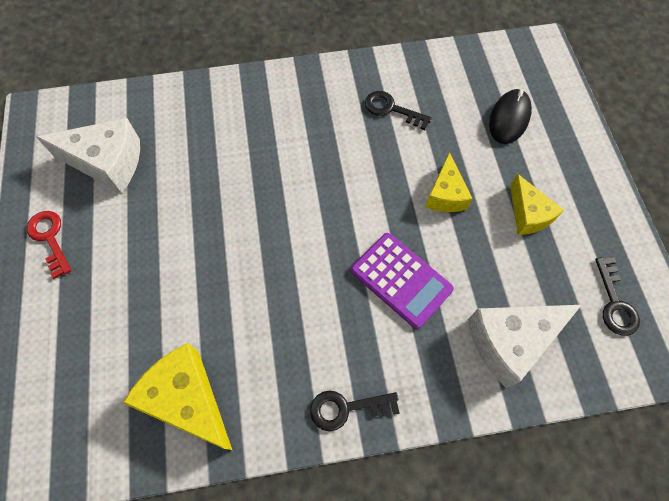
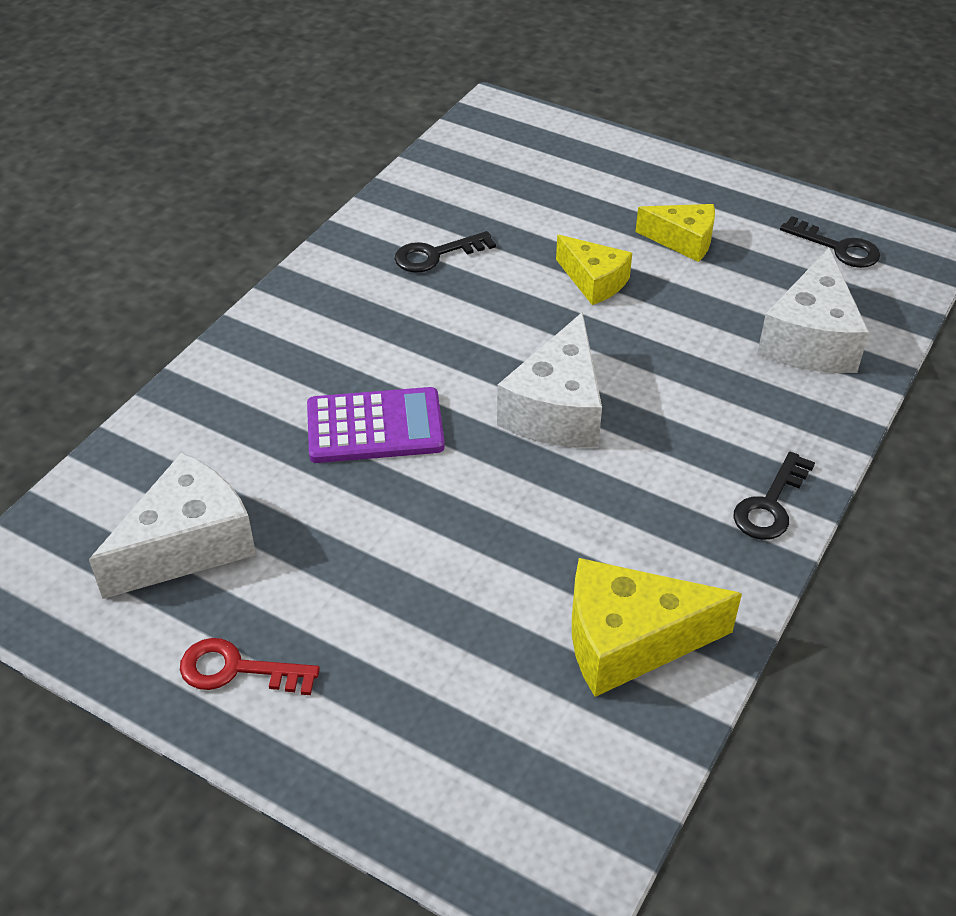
camera: 50 degrees left, 20 degrees down
purple calculator [351,233,454,329] -> purple calculator moved to [307,387,445,463]
black mouse [489,89,532,144] -> none
none -> white cheese [497,312,602,448]

